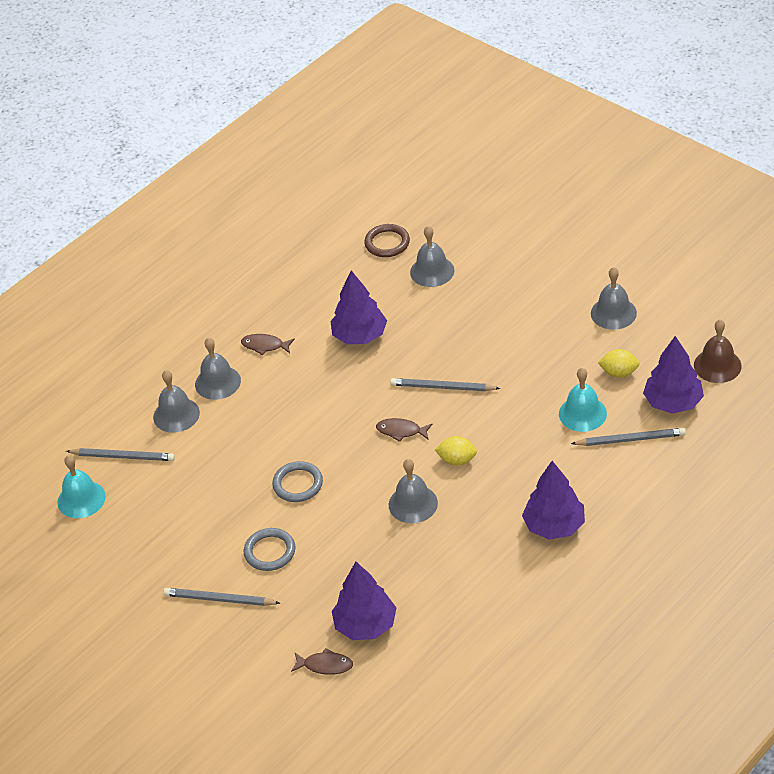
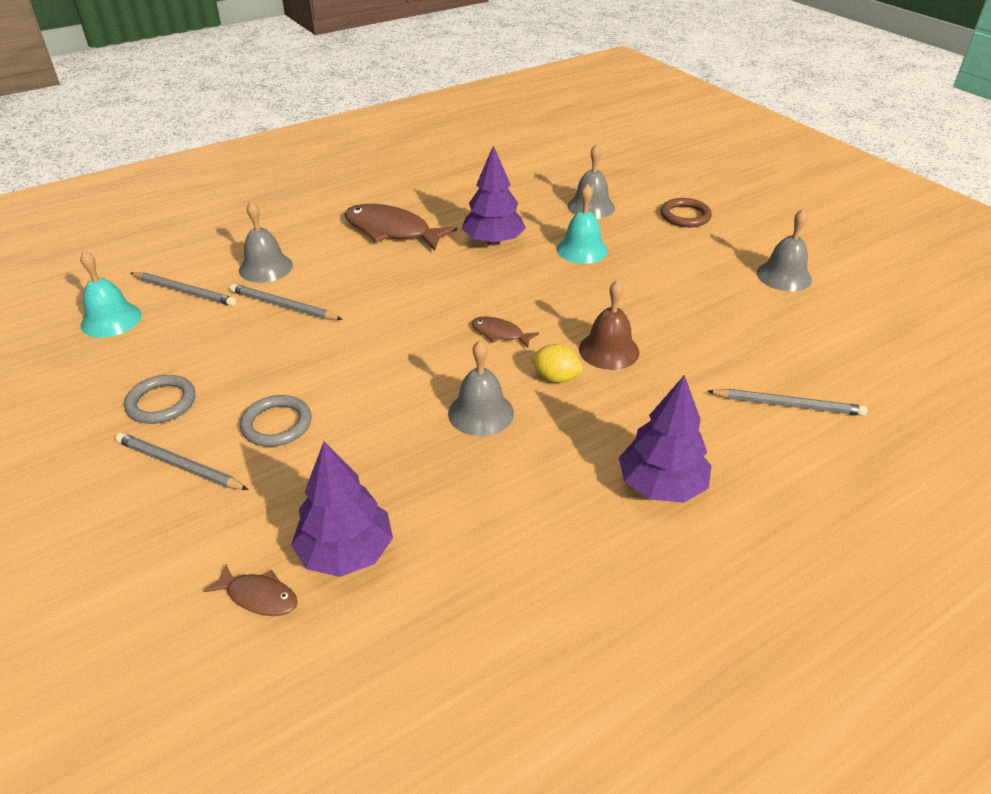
camera: 10 degrees right, 5 degrees down
grey bell [195,338,241,400] -> none
brown fish [241,334,295,355] -> brown fish [344,204,457,251], size x2.01
grey ring [272,461,323,502] -> grey ring moved to [124,375,196,424]
brown ring [364,224,410,257] -> brown ring moved to [661,198,712,227]
grey pencil [390,378,500,391] -> grey pencil moved to [230,284,343,320]
turquoise bell [559,368,607,432] -> turquoise bell moved to [557,184,608,264]
yellow lemon [598,349,640,378] -> none
purple tree [643,336,704,414] -> none
brown bell [694,319,742,383] -> brown bell moved to [579,280,639,370]

